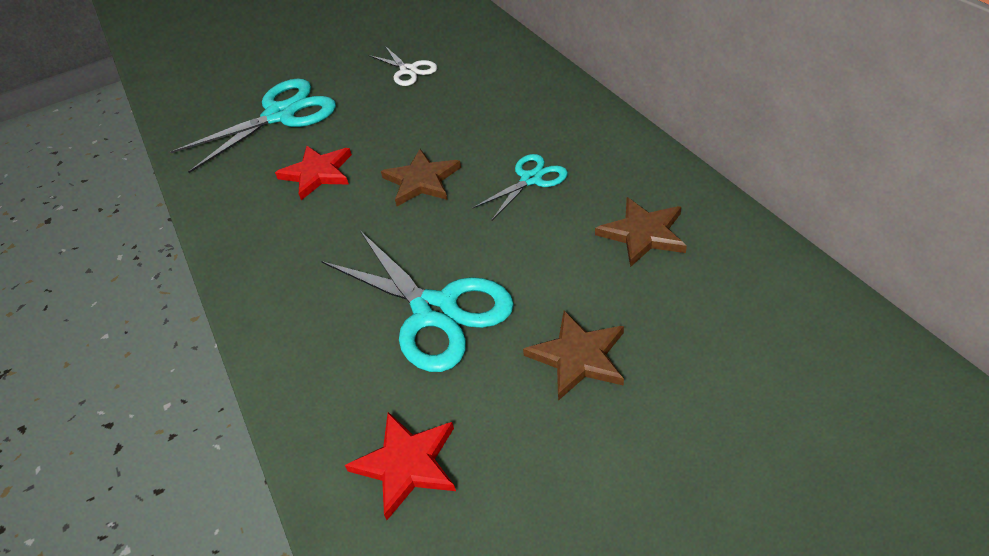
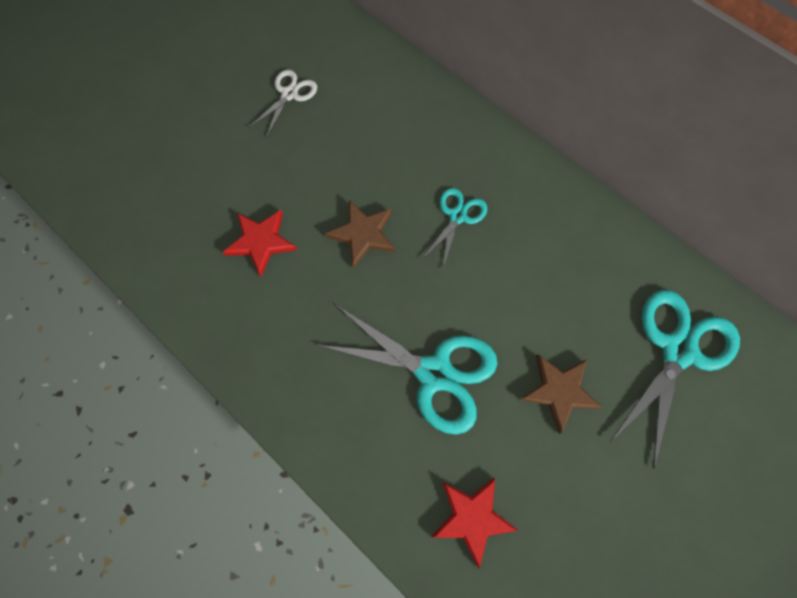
camera: 25 degrees left, 25 degrees up
turquoise scissors [170,79,336,173] -> turquoise scissors moved to [610,290,740,469]
white scissors [369,46,437,86] -> white scissors turned 90 degrees counterclockwise [249,70,317,138]
brown star [595,197,687,267] -> none

